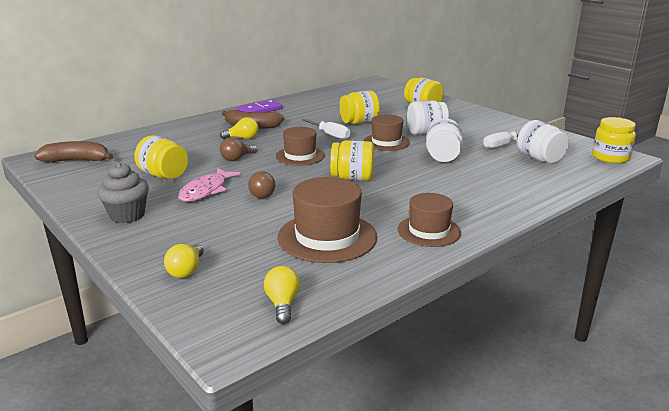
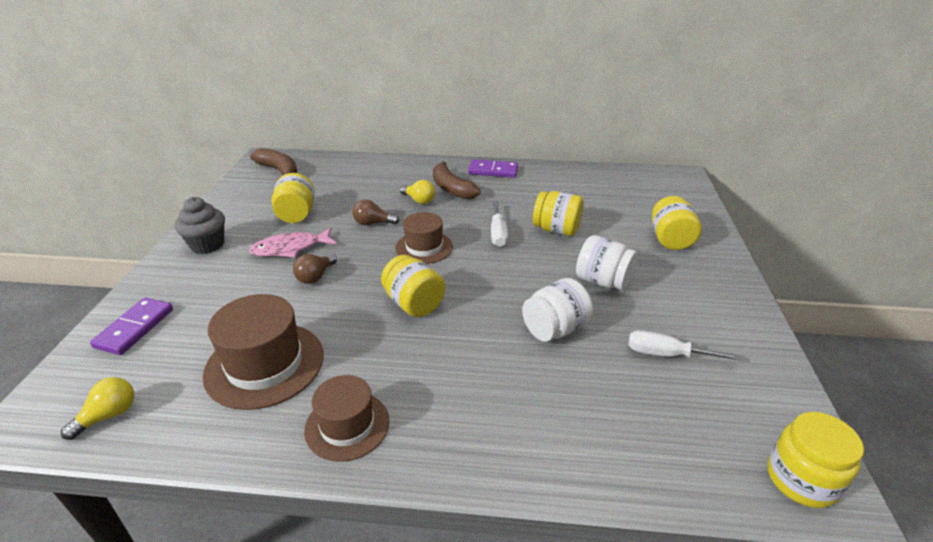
camera: 45 degrees right, 10 degrees up
yellow light bulb [164,244,204,278] -> purple domino [90,298,173,355]
brown hat [364,115,410,151] -> none
white jar [517,120,569,163] -> none

